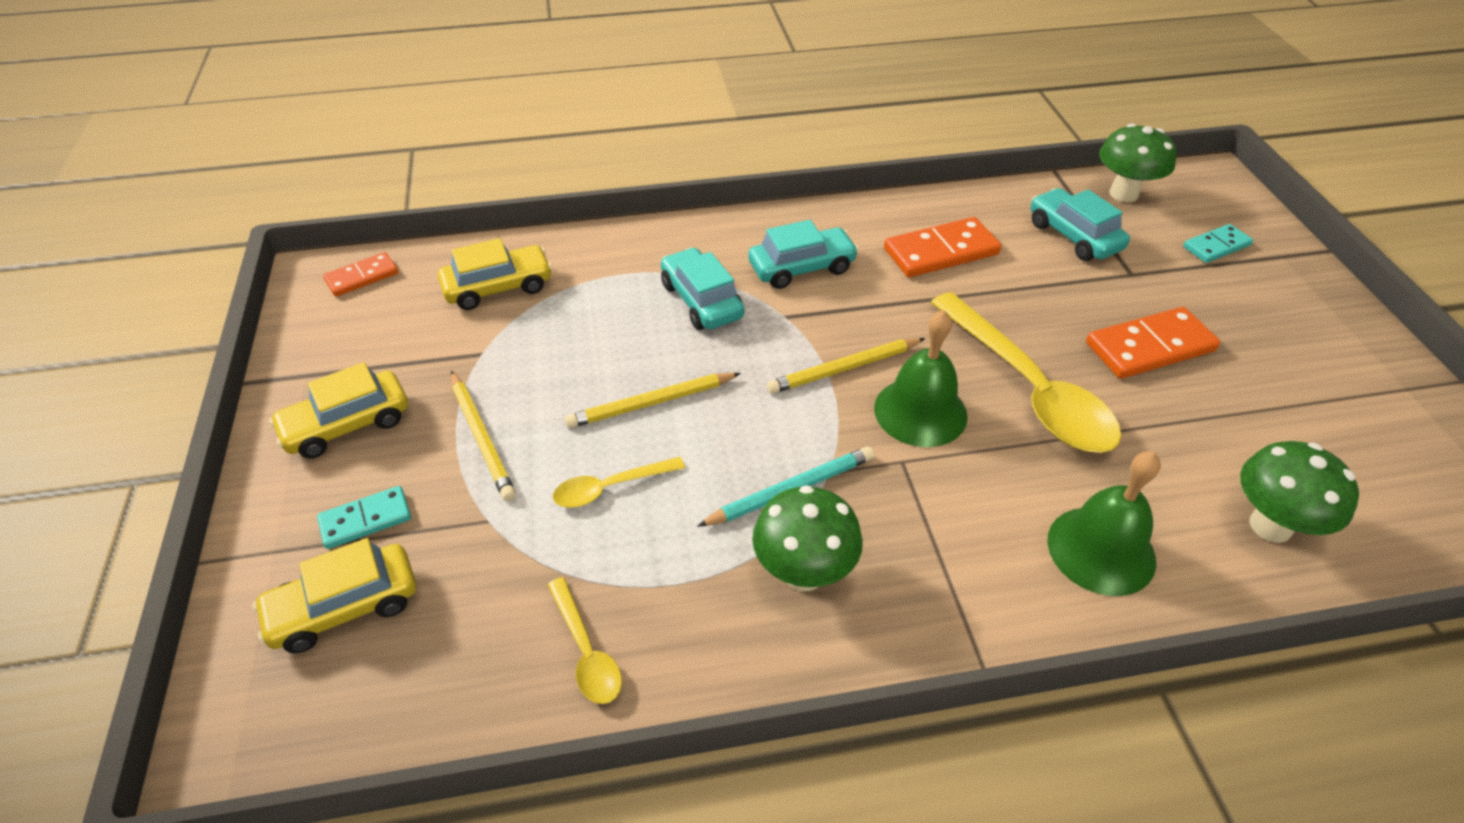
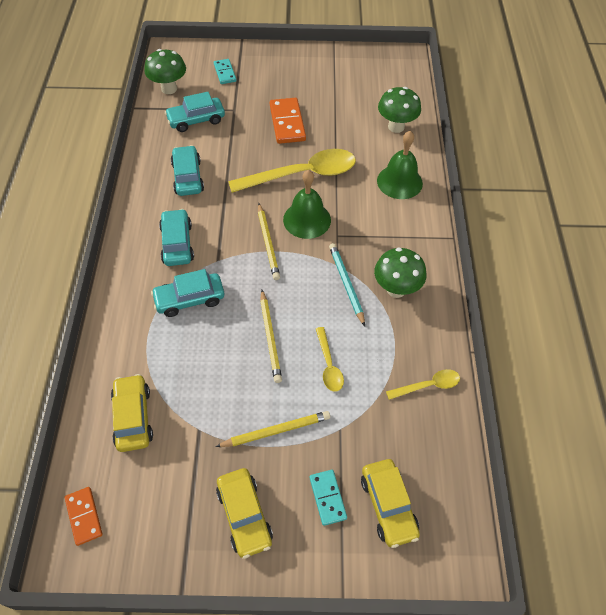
camera: 80 degrees left, 10 degrees up
orange domino [884,217,1001,277] -> turquoise car [171,145,204,196]

